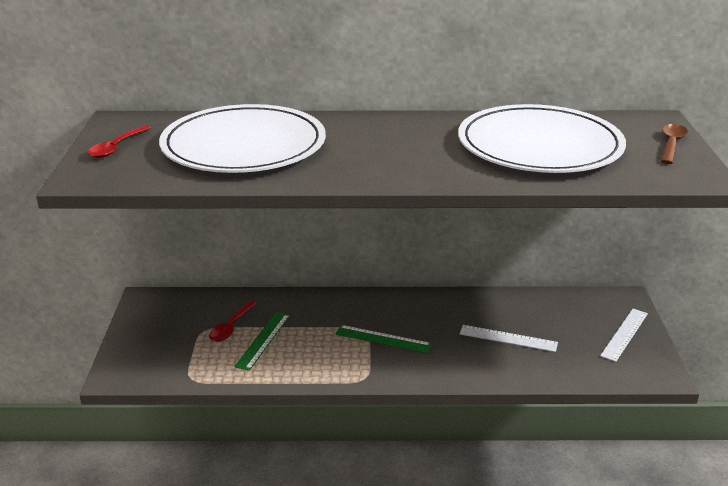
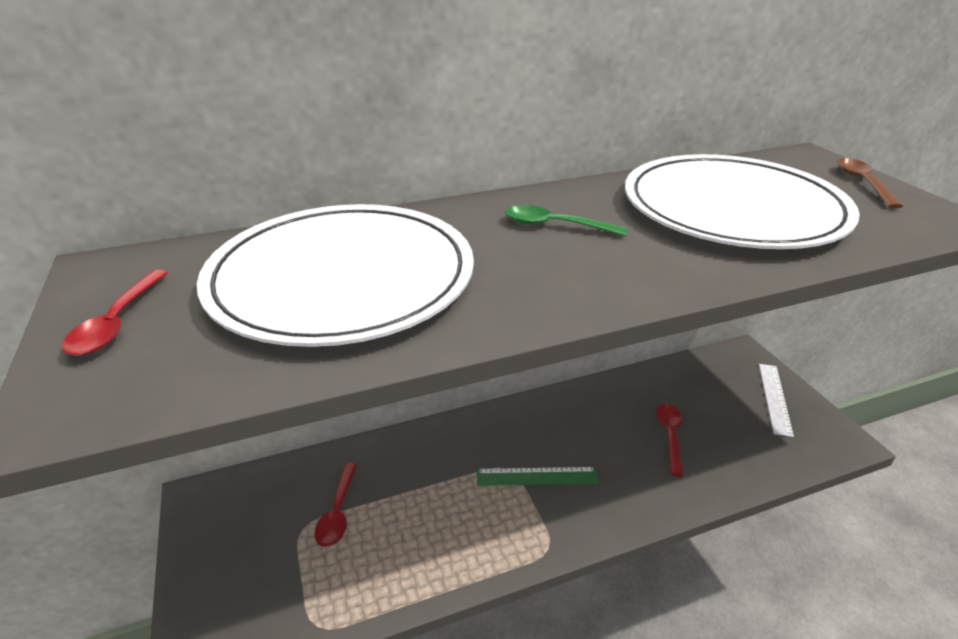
camera: 20 degrees left, 5 degrees up
green ruler [234,312,290,371] -> none
white ruler [460,325,558,352] -> red spoon [656,404,684,476]
none -> green spoon [505,205,628,236]

